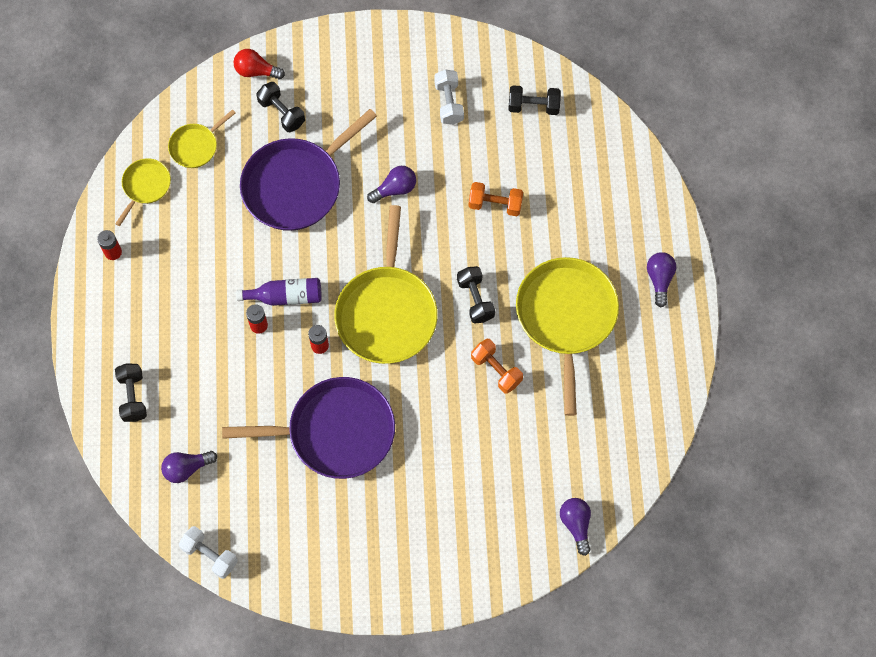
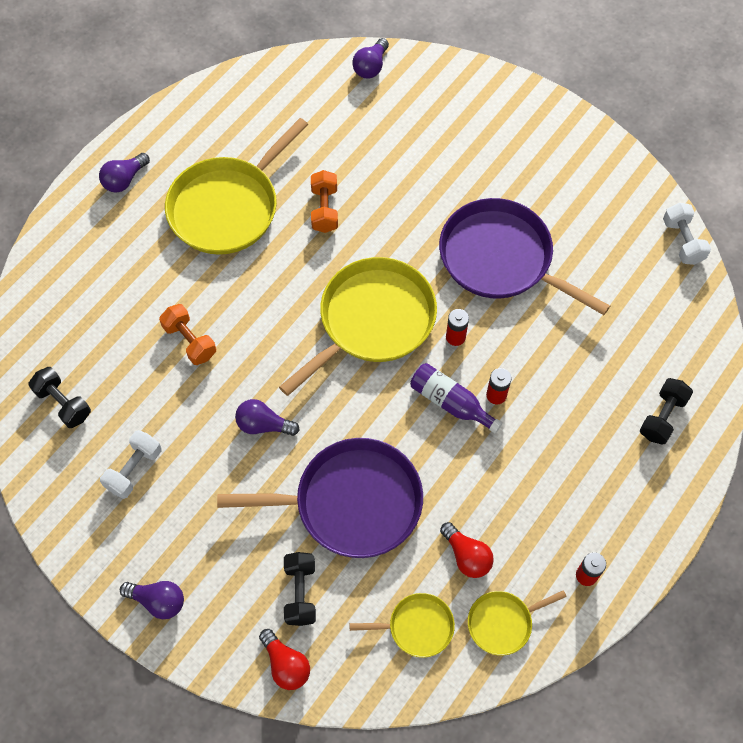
camera: 140 degrees left, 5 degrees down
purple light bulb [161,451,217,483] -> purple light bulb moved to [120,581,184,619]
black dumbbell [457,266,495,324] -> none
none -> red light bulb [440,522,494,578]

